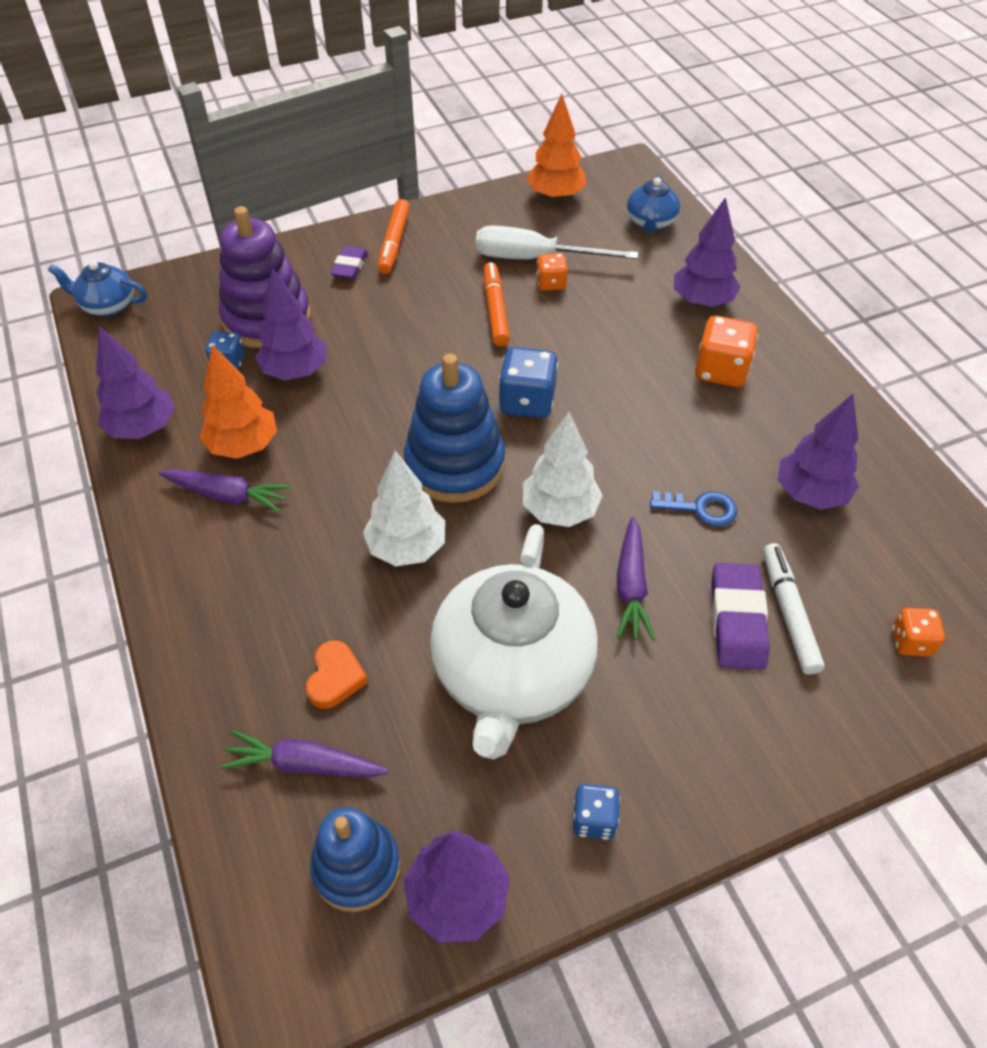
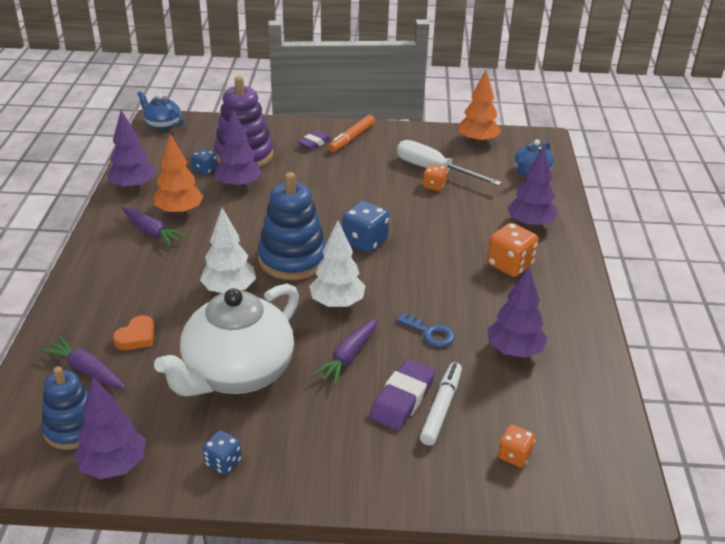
camera: 25 degrees right, 15 degrees down
orange marker [484,262,510,347] -> none

